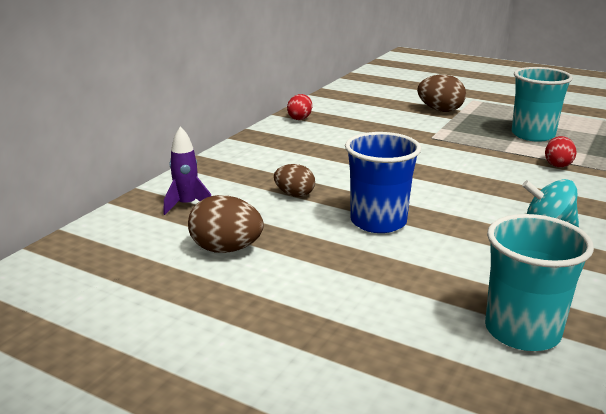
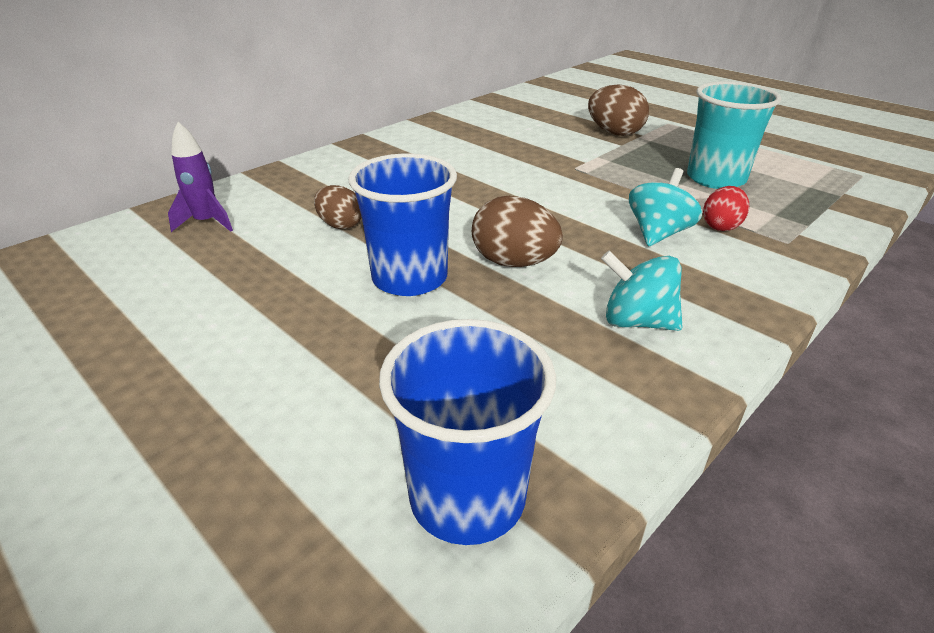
camera: 15 degrees right, 10 degrees up
brown egg [188,195,264,253] -> brown egg moved to [472,196,563,267]
red egg [287,94,312,120] -> none
turquoise cup [485,214,594,351] -> blue cup [379,319,556,545]
none -> turquoise spinning top [629,168,702,246]

